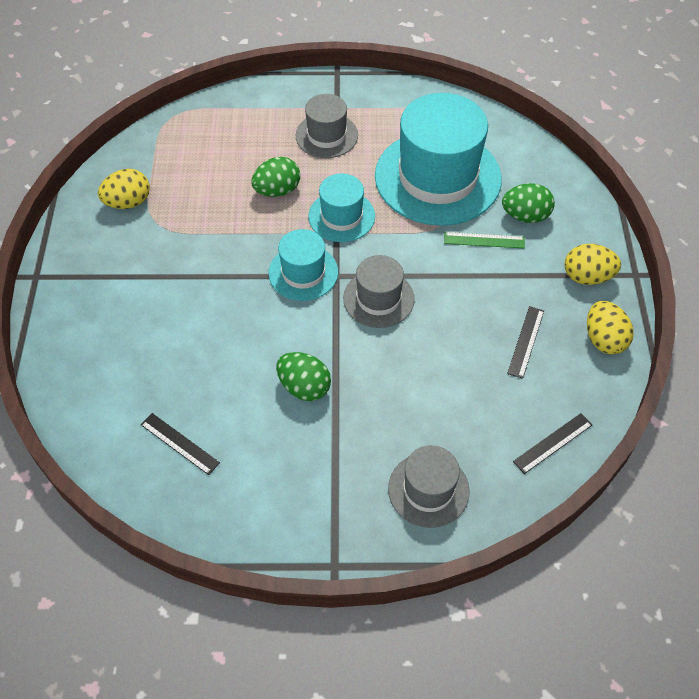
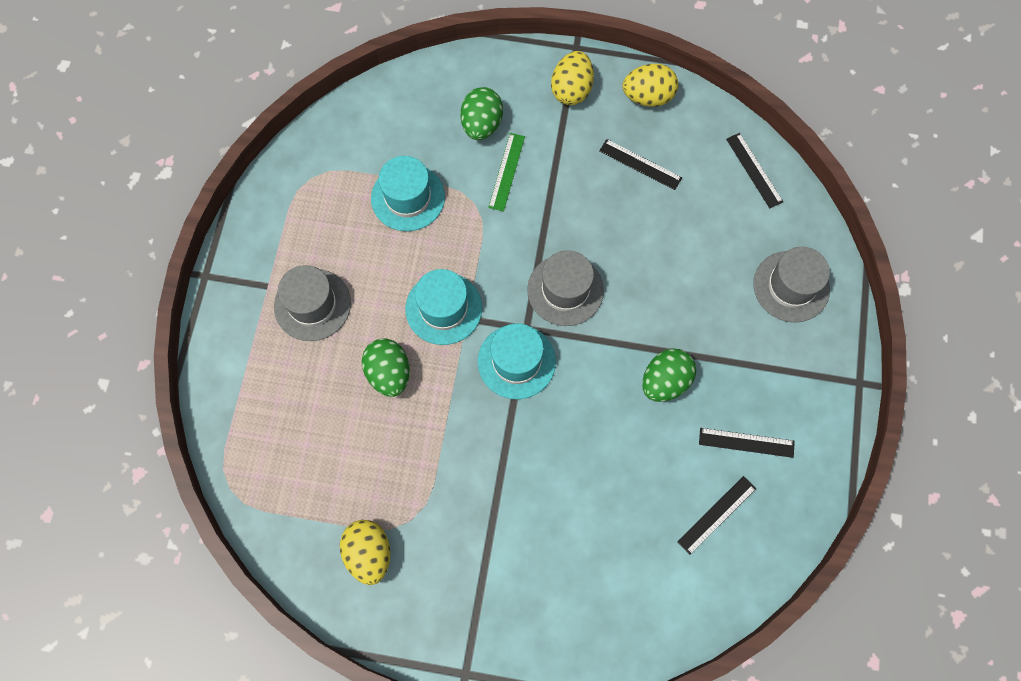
camera: 80 degrees left, 15 degrees up
turquoise hat [375,93,502,226] -> turquoise hat [371,156,445,231], size x0.51
none -> black ruler [699,428,795,458]

